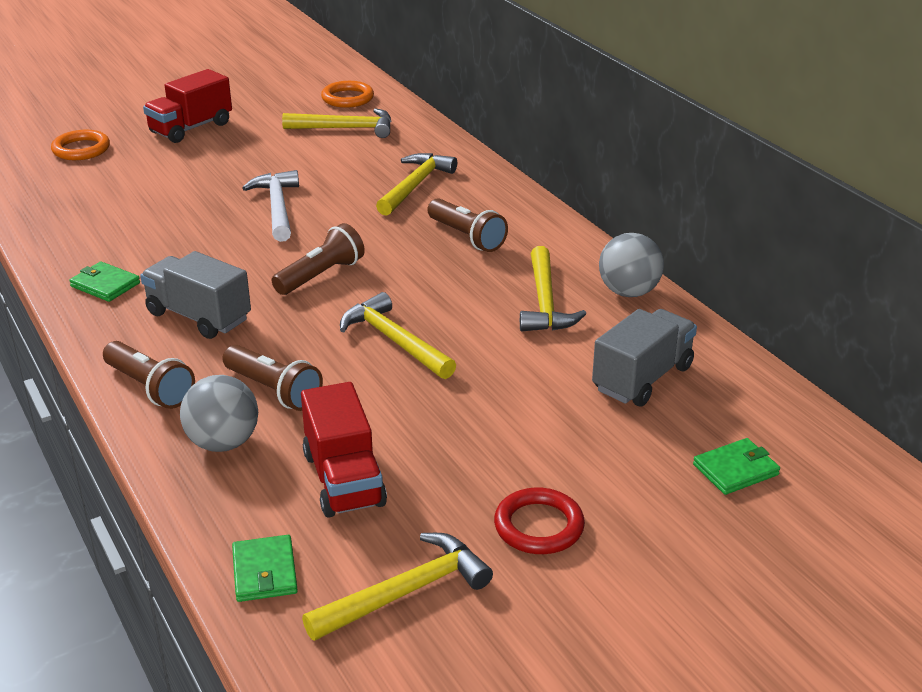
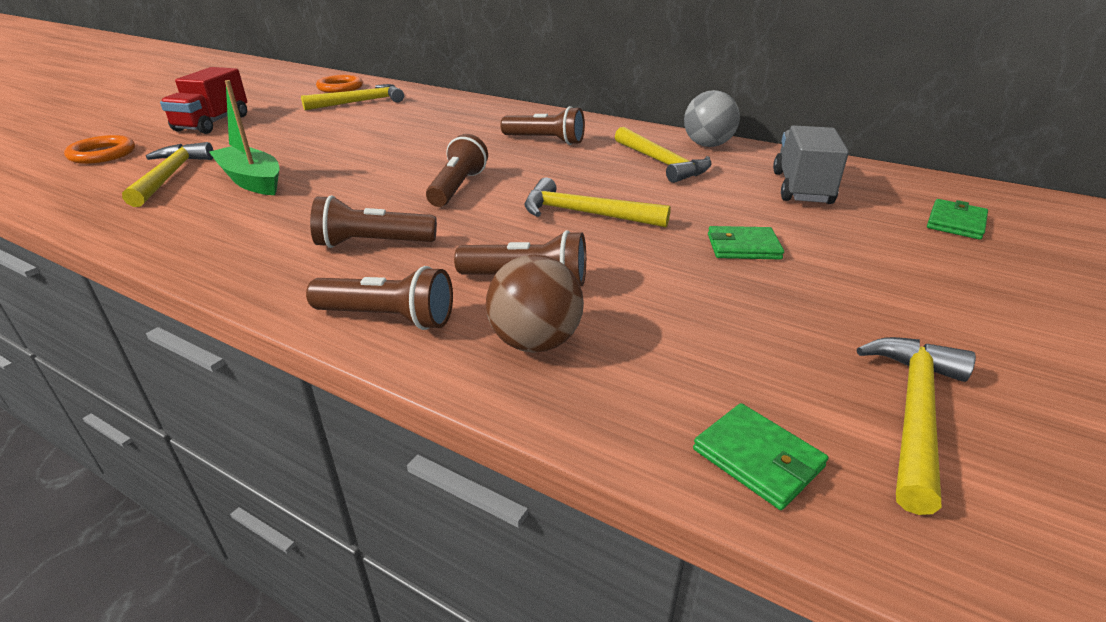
camera: 30 degrees left, 0 degrees up
green wallet [69,261,140,302] -> green wallet moved to [708,226,784,260]
grey truck [140,251,251,339] -> brown flashlight [310,195,437,248]
grey ball [180,375,258,452] -> brown ball [486,255,584,353]
white hammer [242,170,299,242] -> none
red truck [301,382,387,518] -> none
yellow hammer [376,153,457,216] -> yellow hammer moved to [122,142,214,207]
red ring [494,487,585,554] -> none
none -> green boat [209,80,279,195]

